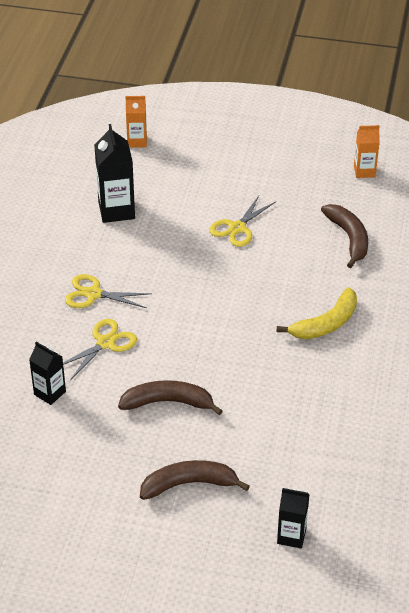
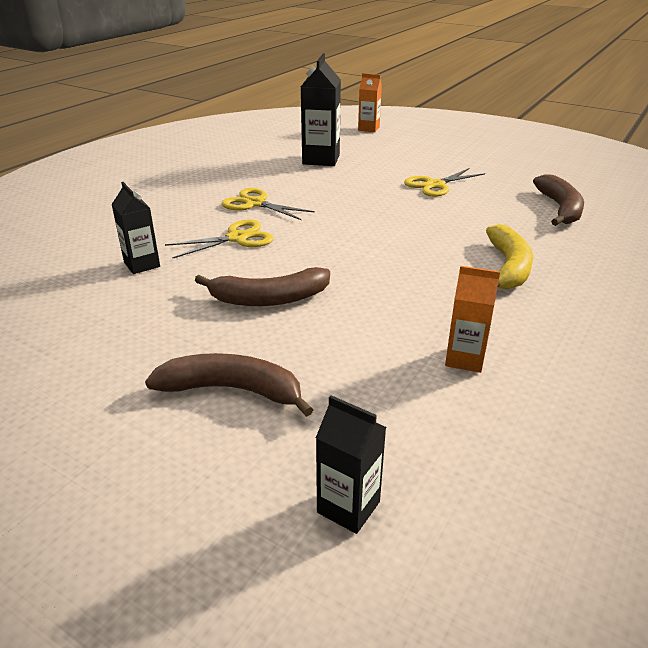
camera: 20 degrees right, 10 degrees down
brown banana [118,380,223,415] -> brown banana turned 150 degrees clockwise [195,267,330,306]
yellow banana [277,287,357,339] -> yellow banana turned 60 degrees counterclockwise [486,224,533,290]
orange carton [354,125,380,178] -> orange carton moved to [445,266,500,373]

